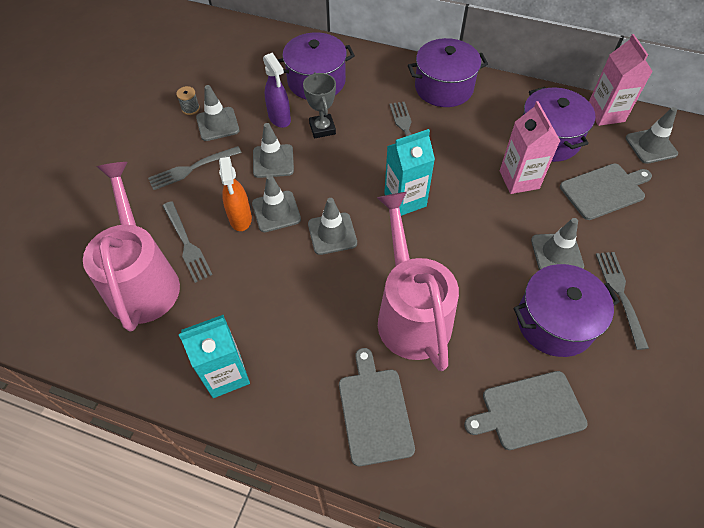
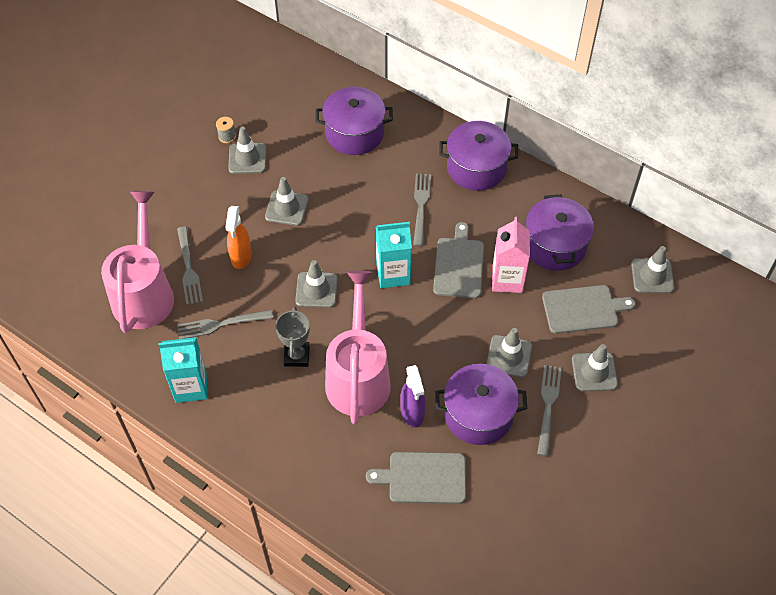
camera: 15 degrees right, 0 degrees up
grey fork [148,146,242,190] -> grey fork moved to [177,310,273,339]
grey traffic cone [252,175,301,232] -> grey traffic cone moved to [572,344,618,392]
purple spray bottle [263,52,291,128] -> purple spray bottle moved to [400,365,426,427]
grey trophy [303,73,336,138] -> grey trophy moved to [275,306,310,367]
grey cutting board [339,348,415,466] -> grey cutting board moved to [433,222,484,298]
pink carton [589,34,653,126] -> none

